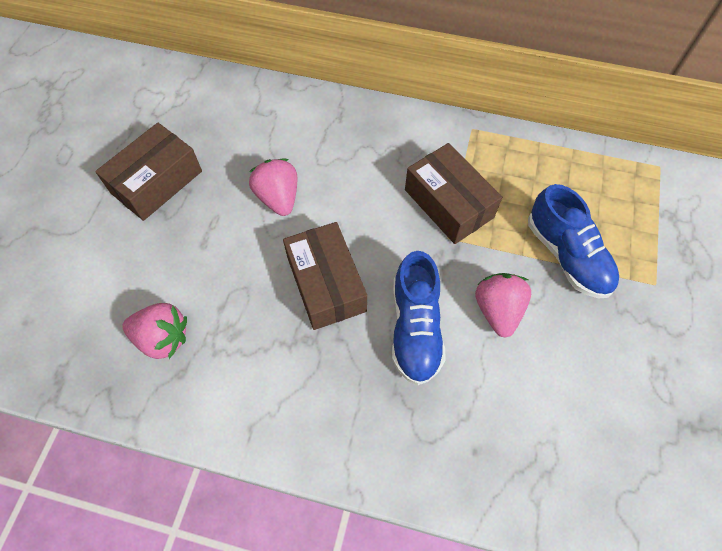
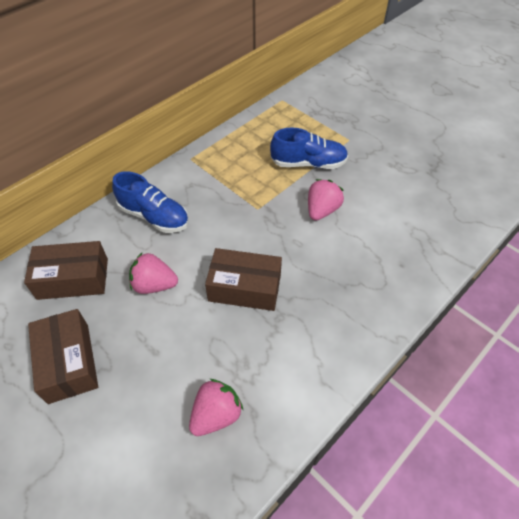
camera: 60 degrees left, 10 degrees down
blue shoe [392,251,446,385] -> blue shoe moved to [112,171,189,233]
brown box [405,143,502,244] -> brown box moved to [24,241,108,300]
pink strawberry [475,273,531,338] -> pink strawberry turned 90 degrees clockwise [308,179,344,221]

